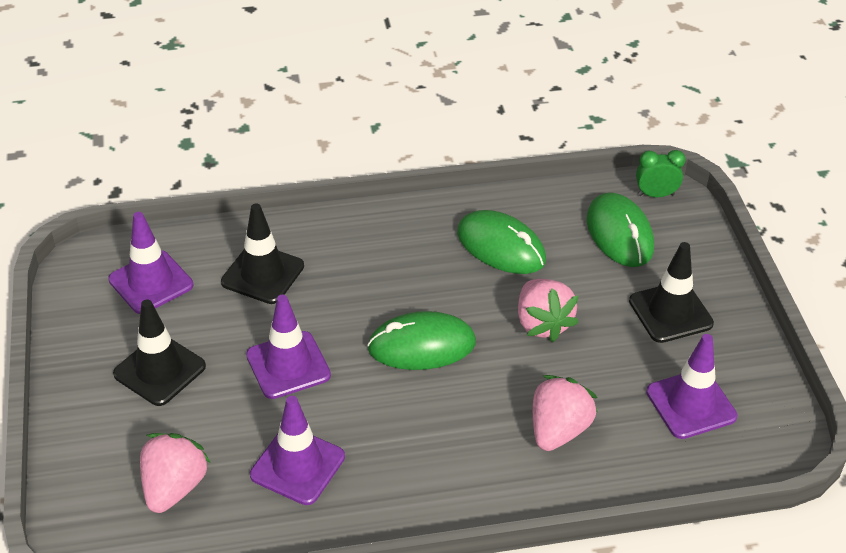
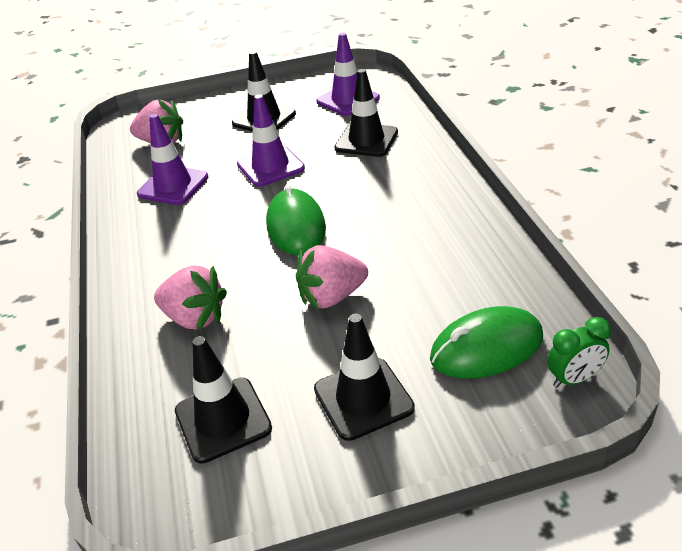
camera: 90 degrees right, 5 degrees down
green mouse [457,210,546,274] -> none
green clock [636,150,686,197] -> green clock turned 75 degrees clockwise [547,317,611,388]
purple traffic cone [646,334,737,439] -> black traffic cone [175,336,272,464]

